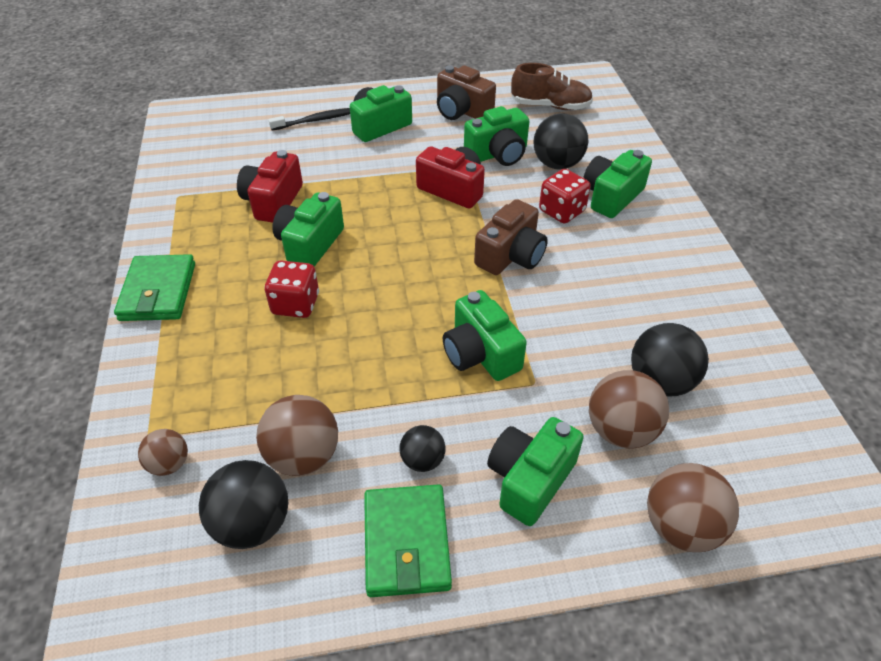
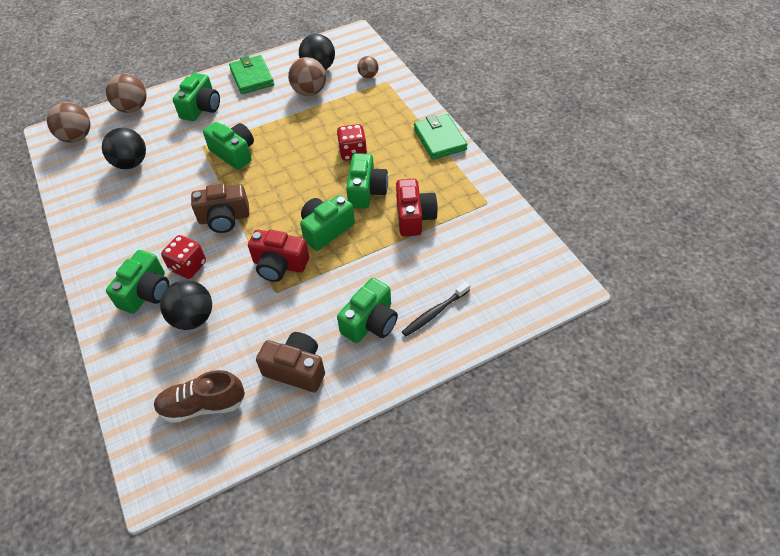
camera: 165 degrees right, 5 degrees up
black ball [399,425,446,472] -> none
green camera [464,106,529,166] -> green camera moved to [300,195,355,251]
brown camera [474,199,548,275] -> brown camera turned 120 degrees counterclockwise [191,183,249,233]
brown ball [589,370,669,448] -> brown ball moved to [47,102,91,143]

